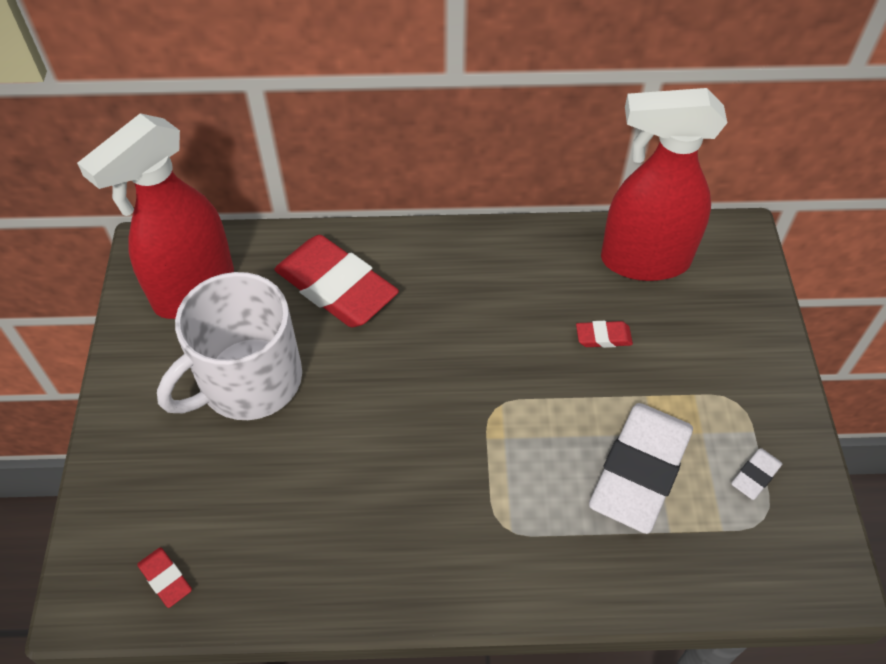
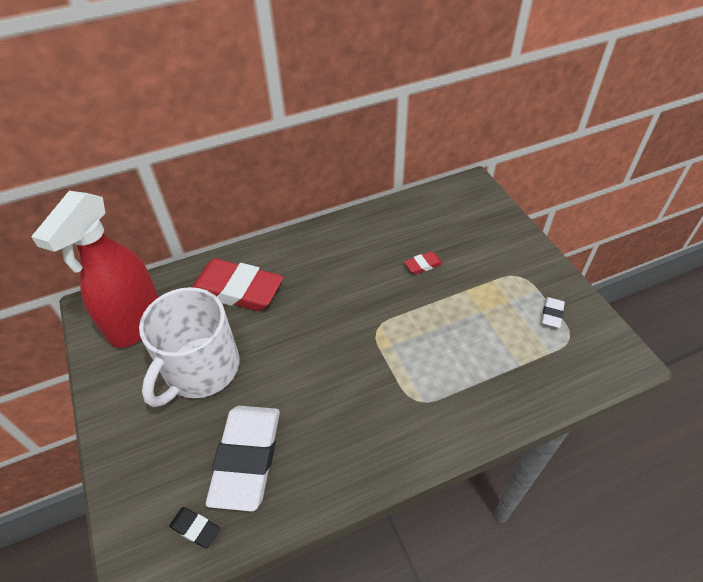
camera: 20 degrees left, 5 degrees down
red eraser [137,547,192,608] -> black eraser [169,507,220,548]
white eraser [589,403,693,534] -> white eraser moved to [206,406,280,512]
red spray bottle [601,88,727,281] -> none

